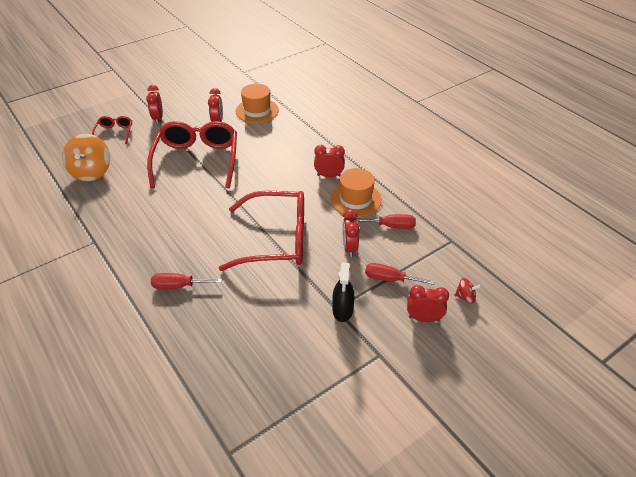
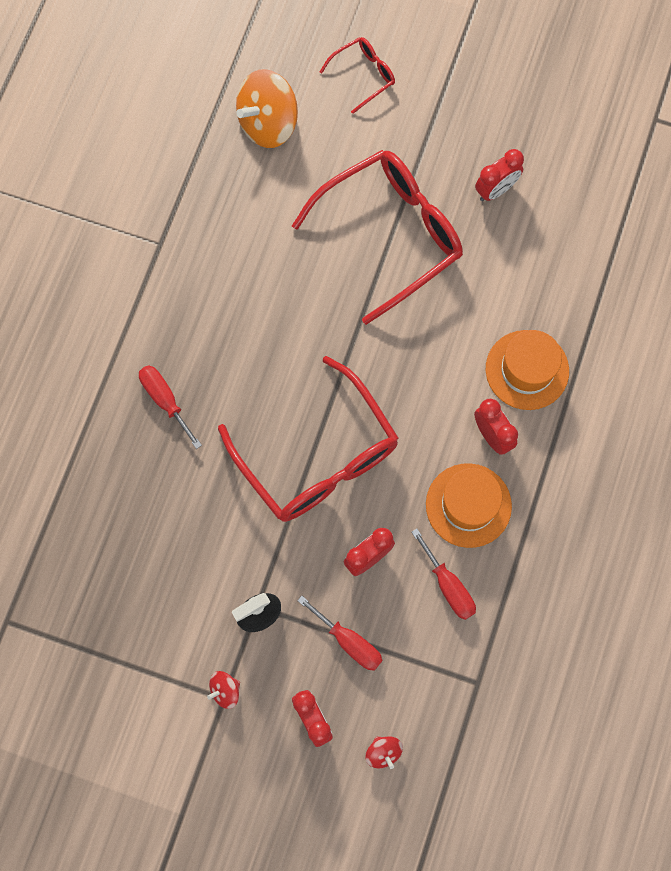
camera: 55 degrees right, 30 degrees up
red clock [146,85,163,124] -> none
orange hat [236,84,279,123] -> orange hat moved to [486,330,569,410]
red screwdriver [365,263,435,285] -> red screwdriver turned 150 degrees clockwise [297,596,383,671]
none -> red spinning top [207,671,240,709]

